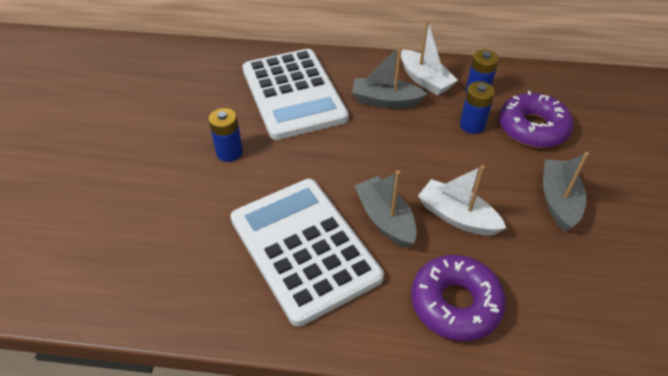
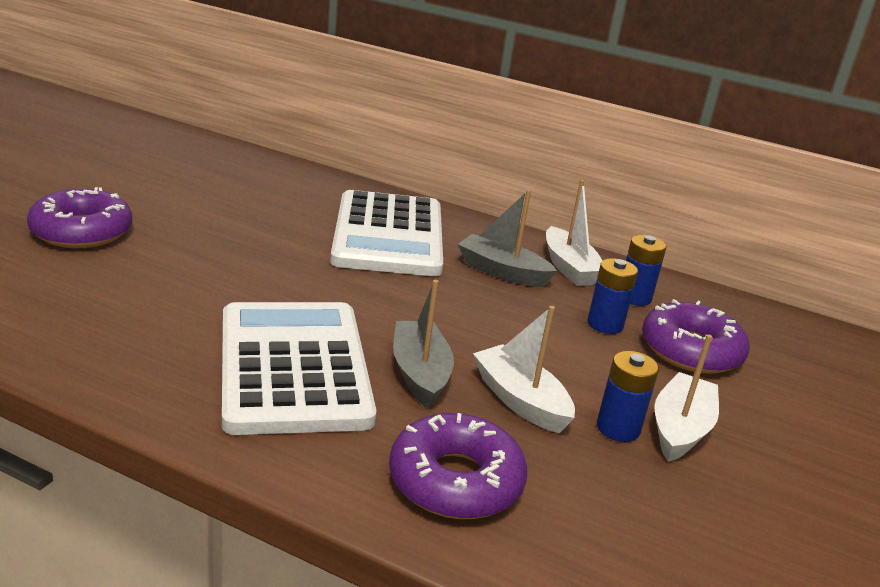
camera: 15 degrees right, 20 degrees down
blue battery [209,108,243,162] -> blue battery moved to [597,351,659,442]
grey boat [543,152,589,232] -> white boat [654,334,719,462]
none -> purple donut [27,187,132,248]

